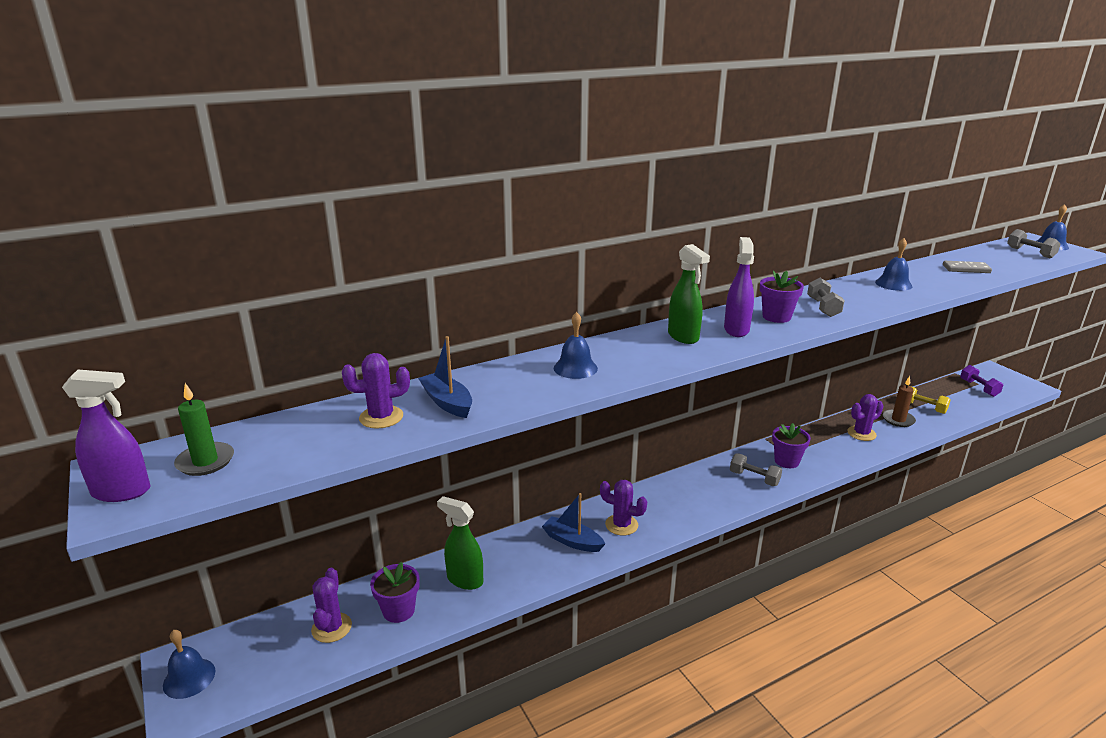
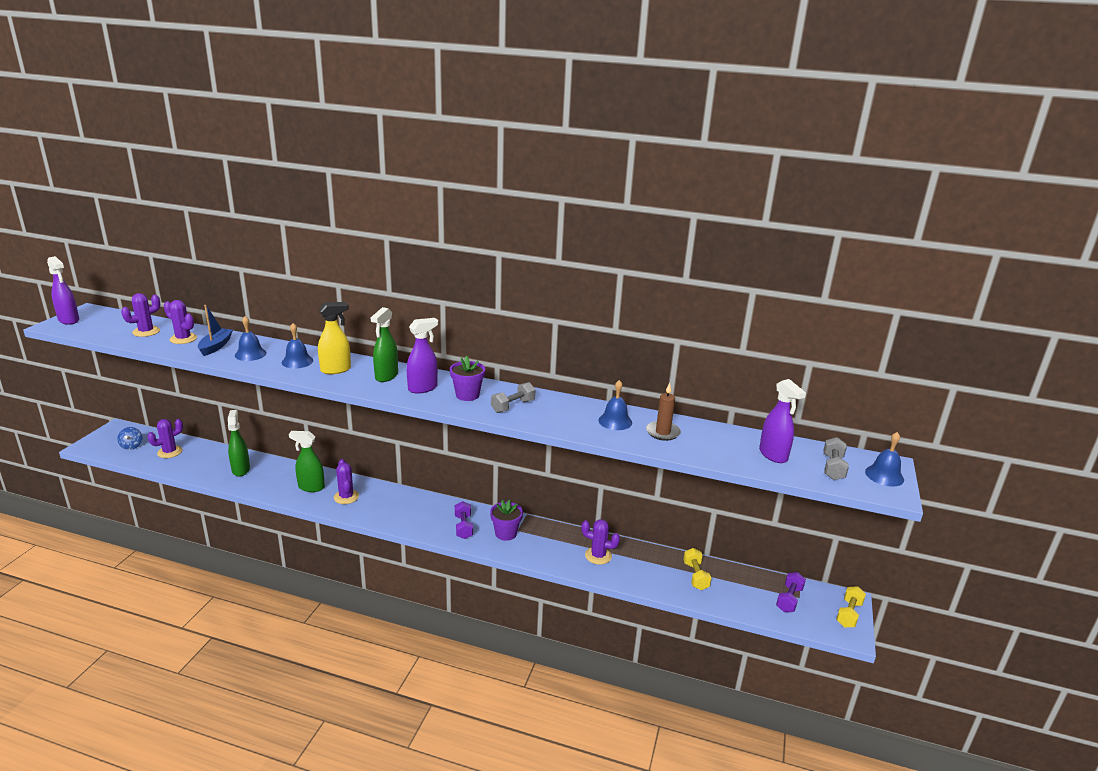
camera: 45 degrees right, 0 degrees up
blue bell [163,630,215,699] -> blue bell moved to [235,316,267,361]
green candle [174,383,234,476] -> none
purple flower pot [370,562,420,623] -> none
blue boat [542,493,605,552] -> green spray bottle [289,431,325,492]
grey dumbbell [730,453,782,486] -> purple dumbbell [455,501,473,539]
brown candle [883,376,916,427] -> brown candle moved to [646,383,681,441]
grey domino [943,261,992,273] -> none
none -> blue spinning top [117,427,142,450]
none -> purple cactus [121,293,160,337]
none -> yellow spray bottle [318,302,351,374]
none -> purple spray bottle [759,379,806,463]
none -> yellow dumbbell [836,586,866,627]

